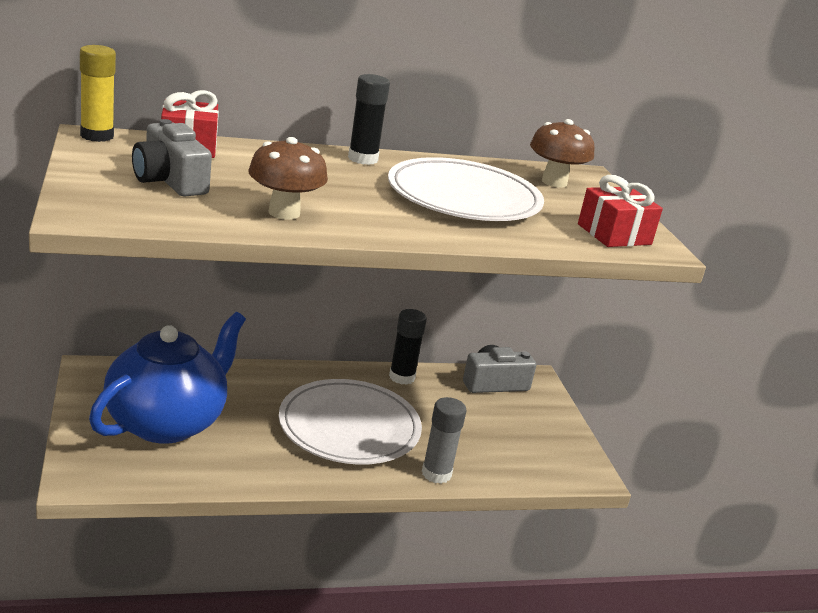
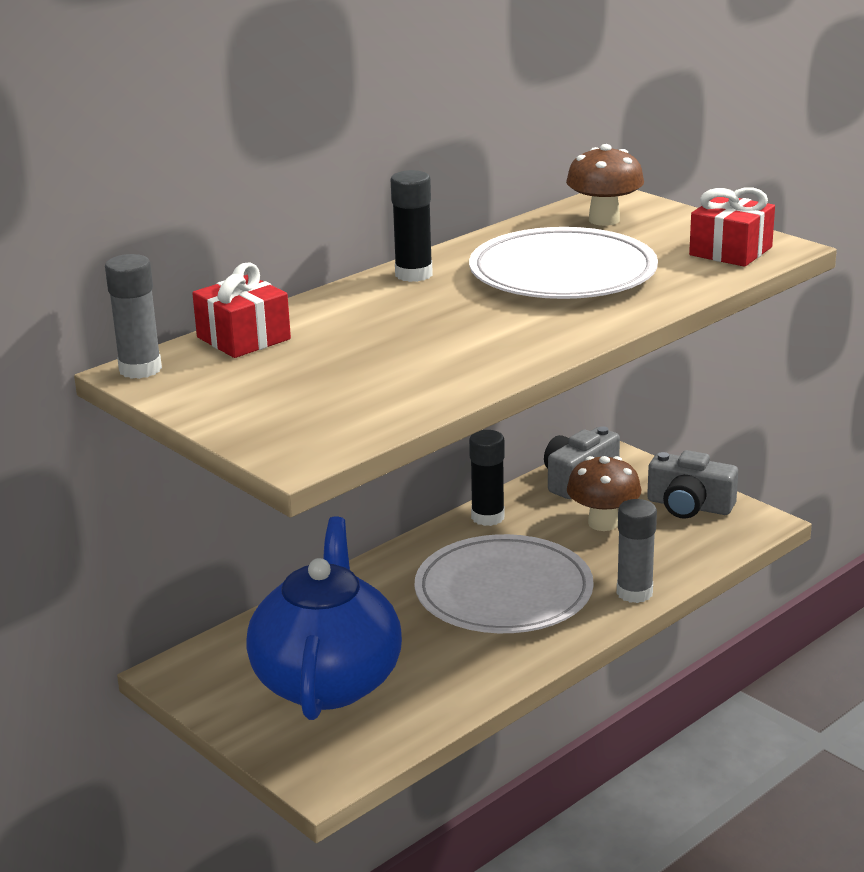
camera: 25 degrees left, 0 degrees up
yellow glue stick [80,45,116,142] -> grey glue stick [105,254,162,379]
grey camera [132,119,212,197] -> grey camera moved to [647,450,738,519]
brown mushroom [248,137,328,220] -> brown mushroom moved to [567,456,641,531]

